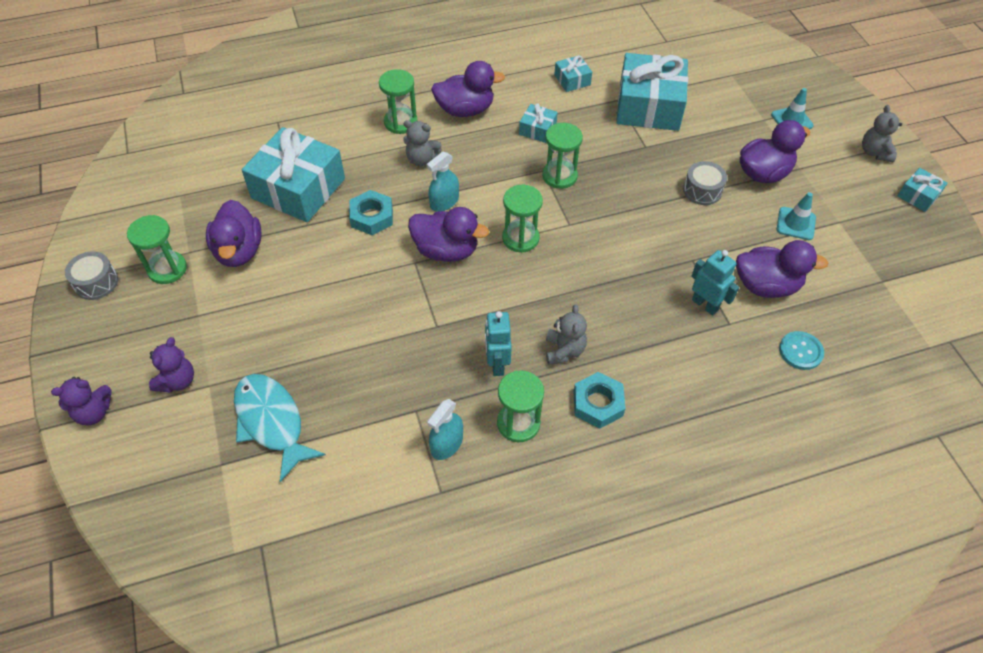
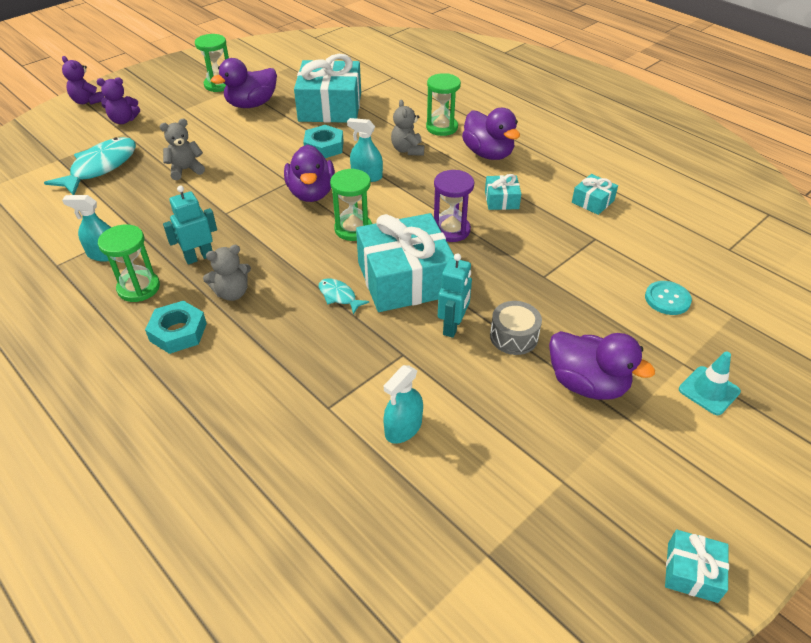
camera: 65 degrees right, 10 degrees down
grey drum [65,251,118,300] -> none
green hourglass [542,123,583,189] -> purple hourglass [434,170,474,242]
turquoise gift [616,53,688,131] -> turquoise gift moved to [356,213,454,312]
turquoise robot [691,250,739,315] -> turquoise robot moved to [438,253,472,338]
purple duck [736,240,828,298] -> turquoise spray bottle [383,365,423,444]
turquoise traffic cone [777,192,816,240] -> none
turquoise button [779,331,824,370] -> turquoise button moved to [645,281,692,315]
grey teddy bear [862,105,902,163] -> grey teddy bear moved to [159,119,205,180]
none -> turquoise fish [318,278,370,315]

